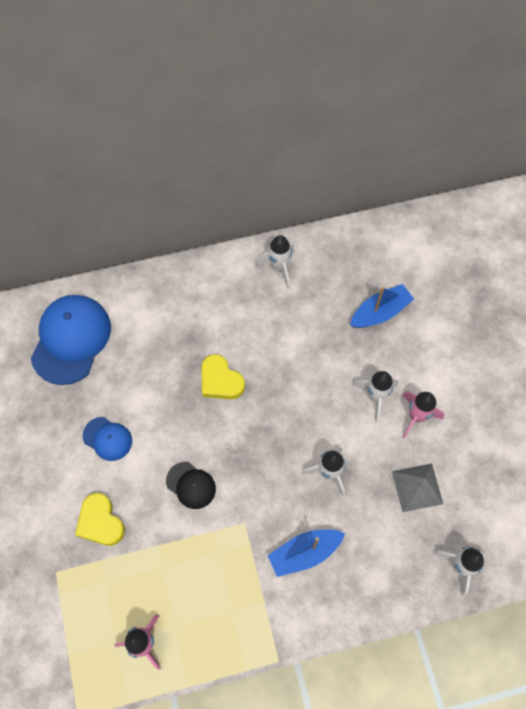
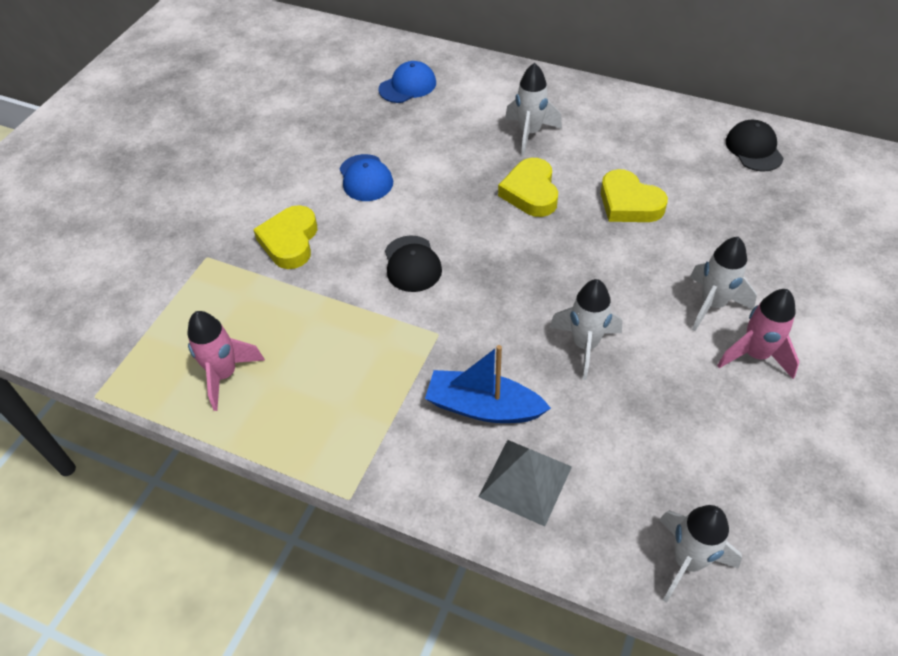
camera: 40 degrees right, 15 degrees down
blue cap [31,295,111,385] -> blue cap [378,61,436,103], size x0.51
white rocket [255,235,295,288] -> white rocket moved to [505,63,562,156]
blue boat [350,284,414,328] -> none
grey pyramid [392,463,443,512] -> grey pyramid moved to [479,440,572,527]
none -> yellow heart [601,169,668,222]
none -> black cap [726,119,784,172]

